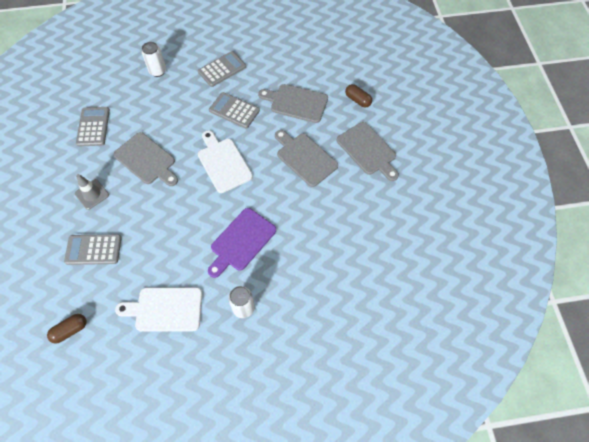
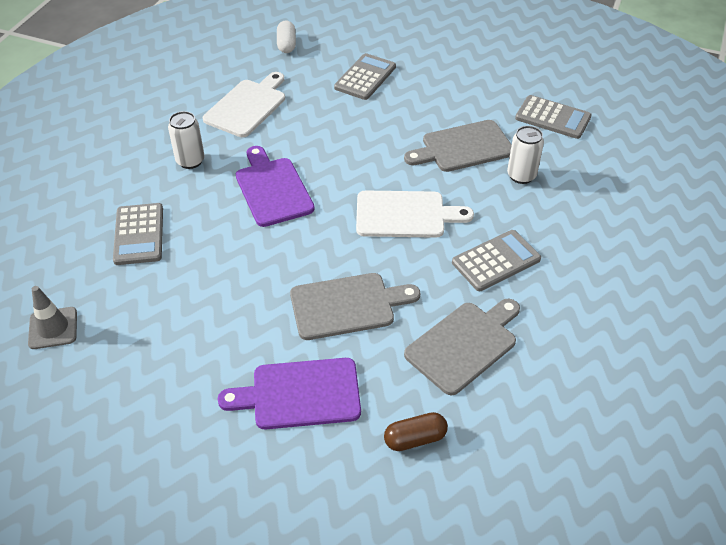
camera: 120 degrees right, 15 degrees down
brown capsule [47,314,87,344] -> white capsule [277,20,296,53]
grey traffic cone [75,174,109,210] -> grey traffic cone moved to [28,286,77,349]
white can [142,42,166,77] -> white can moved to [507,126,544,184]
grey calculator [198,51,246,87] -> grey calculator moved to [113,203,163,265]
grey cutting board [337,122,399,181] -> purple cutting board [218,358,361,429]

